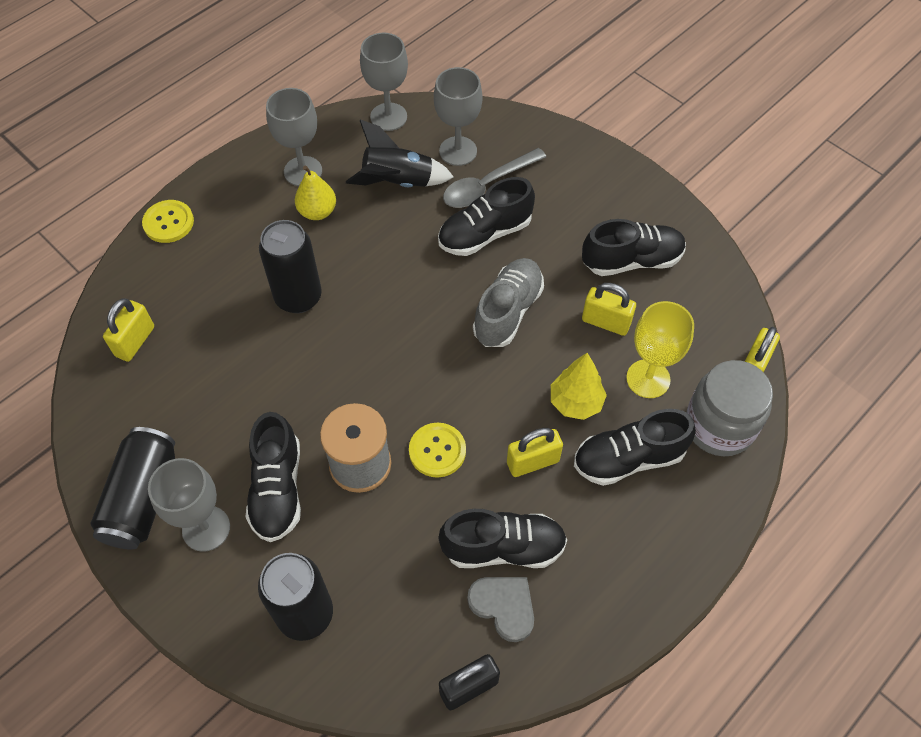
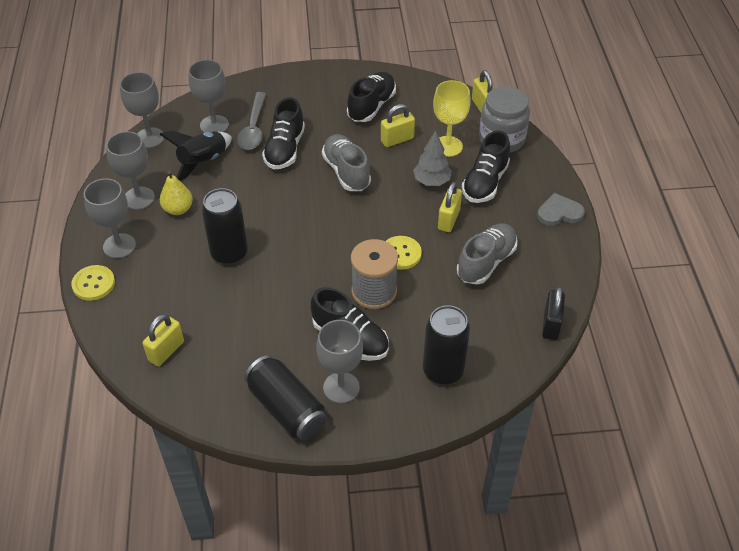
camera: 50 degrees left, 10 degrees down
yellow padlock [103,298,154,362] -> yellow padlock turned 60 degrees clockwise [143,314,184,366]
black shoe [439,509,567,568] -> grey shoe [457,223,517,285]
grey heart [467,577,534,642] -> grey heart moved to [537,193,585,226]
yellow tree [551,353,607,420] -> grey tree [413,130,452,186]
none -> grey goblet [83,178,136,258]

